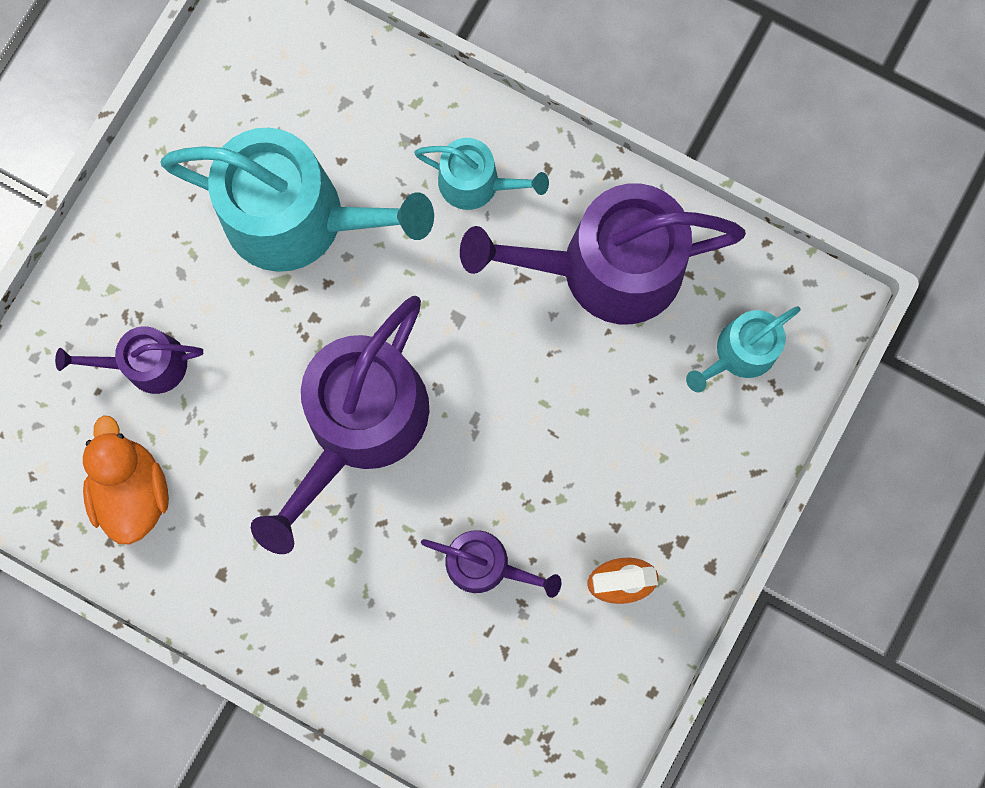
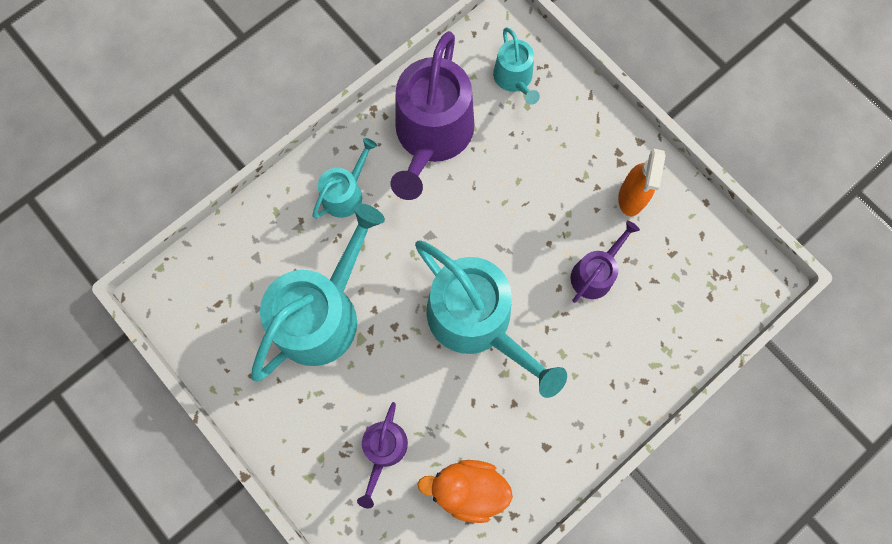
camera: 70 degrees left, 5 degrees down
purple watering can [251,296,429,554] -> turquoise watering can [415,240,567,398]

